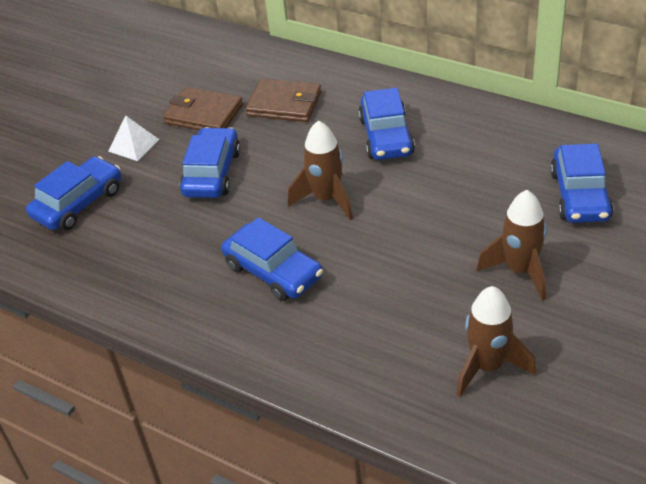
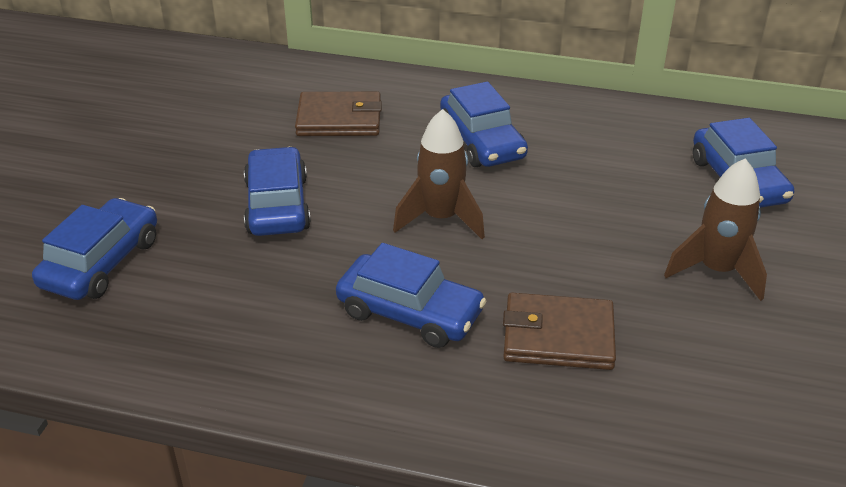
camera: 20 degrees left, 5 degrees down
white pyramid [108,116,159,161] -> none
brown wallet [163,87,243,130] -> brown wallet moved to [503,293,616,370]
brown rocket [457,286,536,397] -> none

